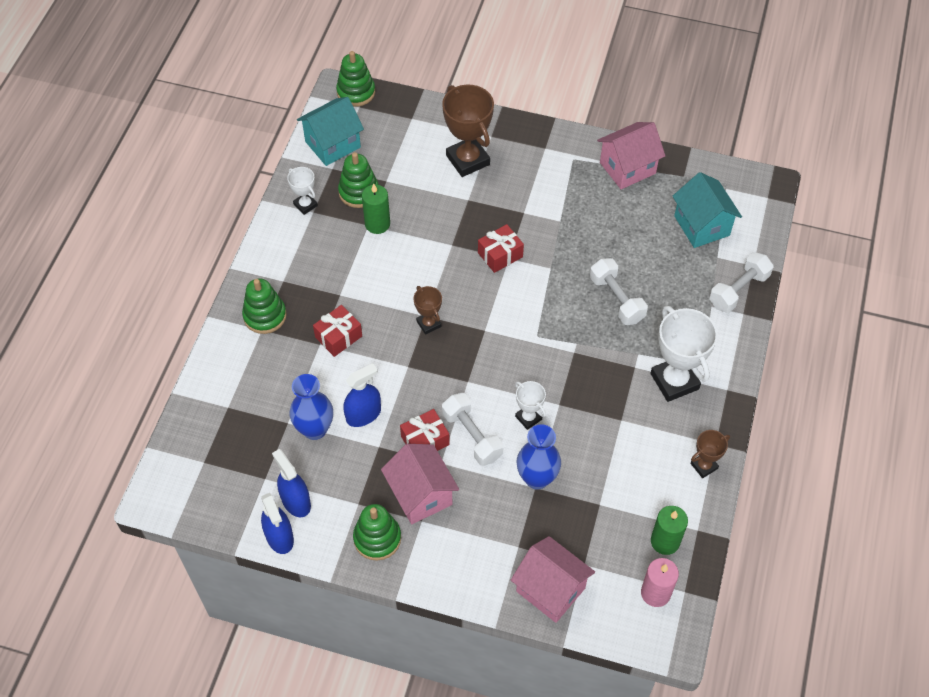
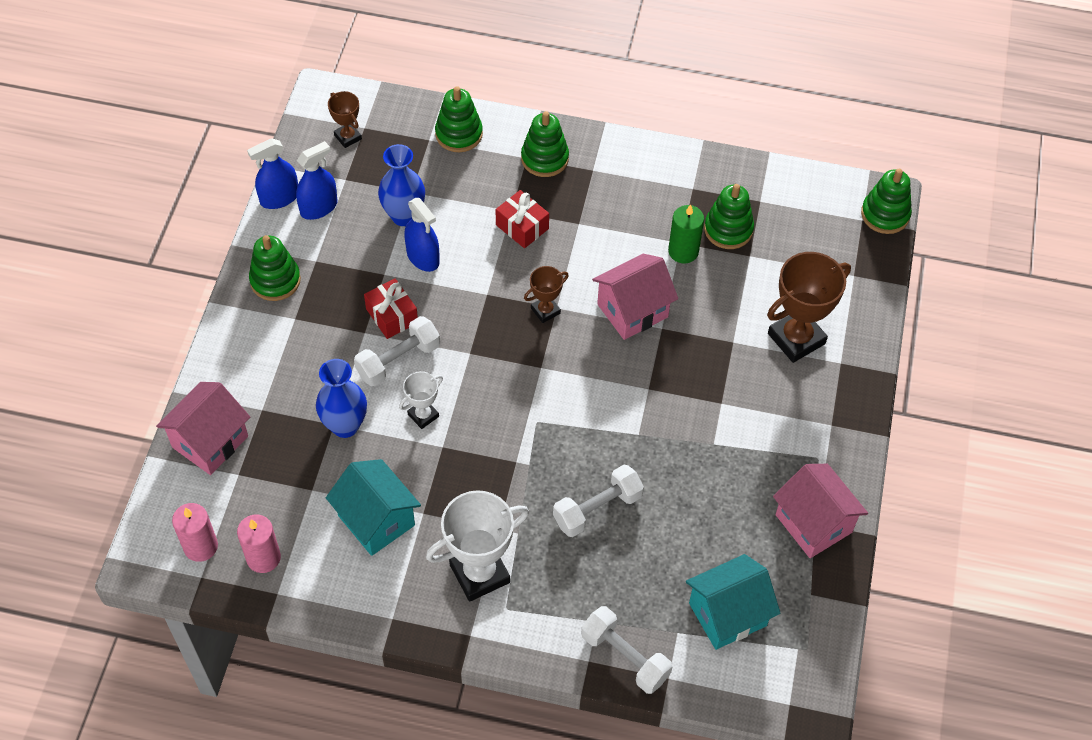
camera: 85 degrees right, 0 degrees up
white trophy [287,167,318,215] -> none
turquoise house [297,97,364,166] -> turquoise house moved to [326,459,421,556]
pink house [381,444,459,524] -> pink house moved to [592,254,678,340]
red gift [478,224,524,273] -> none
green candle [651,506,688,555] -> pink candle [237,514,281,573]
brown trophy [690,430,730,478] -> brown trophy moved to [328,91,362,148]
none -> green stacking toy [435,86,483,152]

